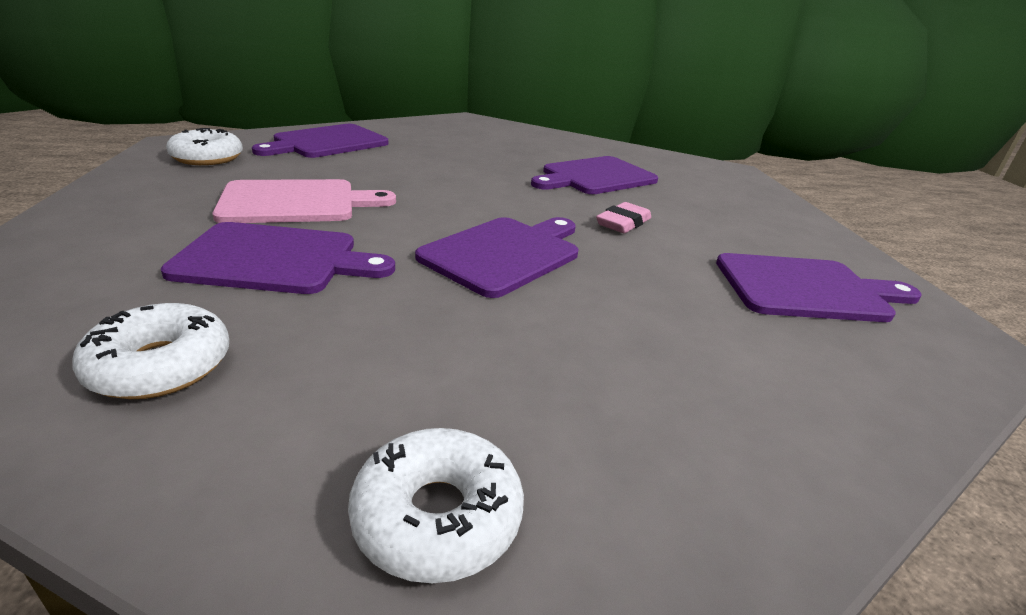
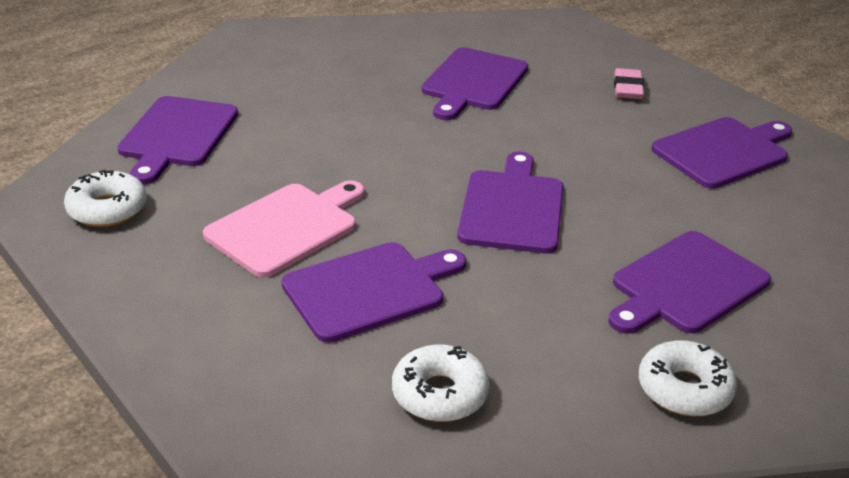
camera: 30 degrees left, 5 degrees up
pink eraser [596,202,651,233] -> pink eraser moved to [614,68,644,99]
none -> purple cutting board [608,231,771,334]

